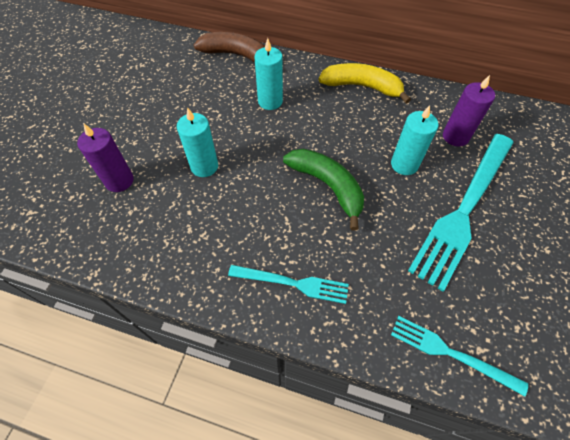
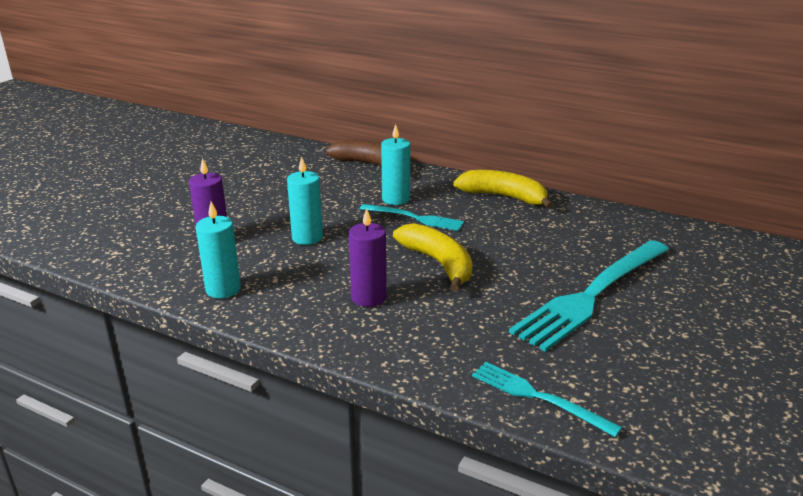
camera: 10 degrees right, 30 degrees down
turquoise fork [228,265,349,304] -> turquoise fork moved to [360,204,464,231]
green banana [283,149,364,231] -> yellow banana [393,223,473,292]
turquoise candle [391,105,439,175] -> turquoise candle moved to [196,202,241,298]
purple candle [443,75,495,146] -> purple candle moved to [349,208,387,307]

